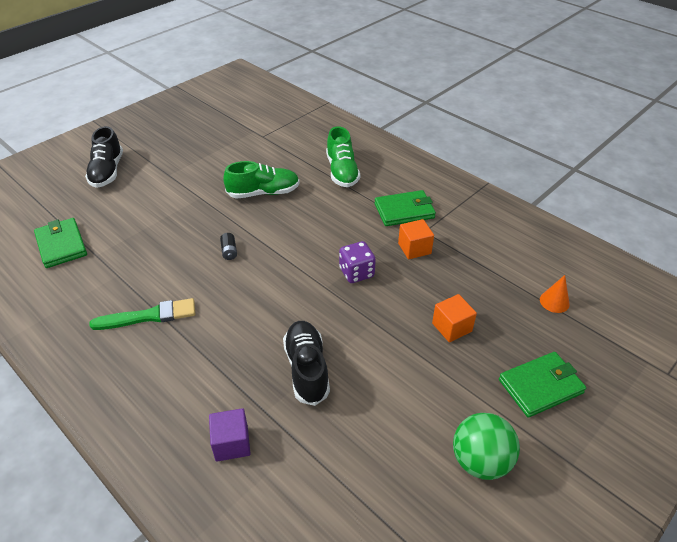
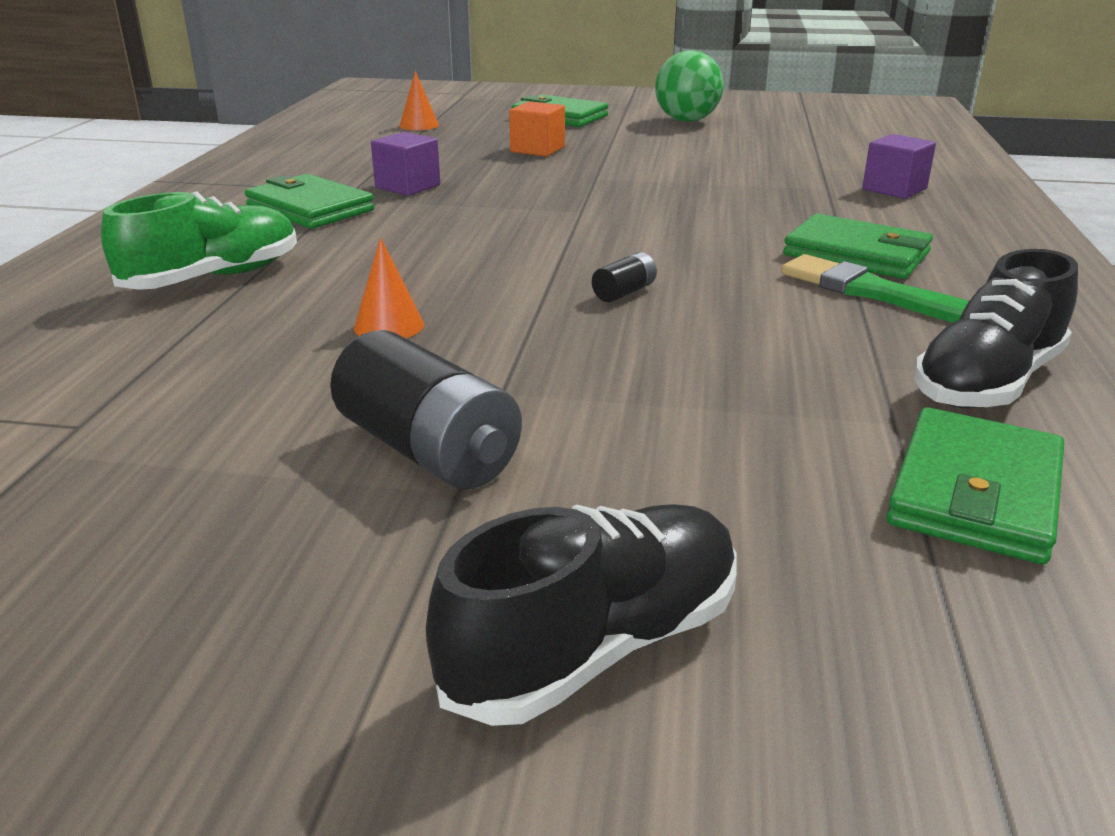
camera: 125 degrees left, 15 degrees down
green shoe [223,161,300,199] -> orange cone [354,237,424,338]
black shoe [283,321,330,406] -> black shoe moved to [914,249,1078,408]
purple dice [339,241,376,283] -> none
orange cube [398,219,434,259] -> purple cube [371,132,440,196]
none -> black battery [330,330,522,490]
none -> green wallet [783,214,933,279]

